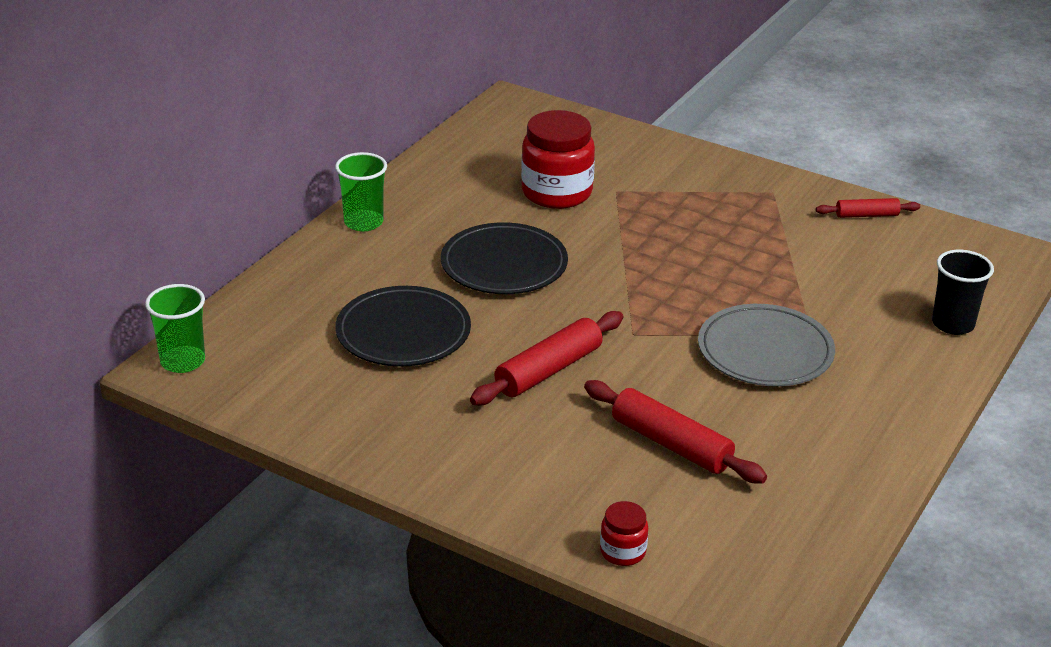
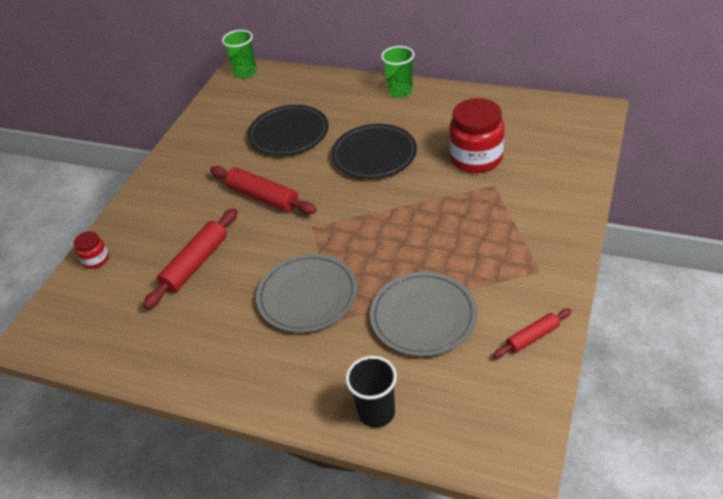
camera: 85 degrees right, 10 degrees up
red rolling pin [816,198,920,218] -> red rolling pin turned 75 degrees clockwise [493,308,572,358]
none -> grey plate [370,272,477,356]

